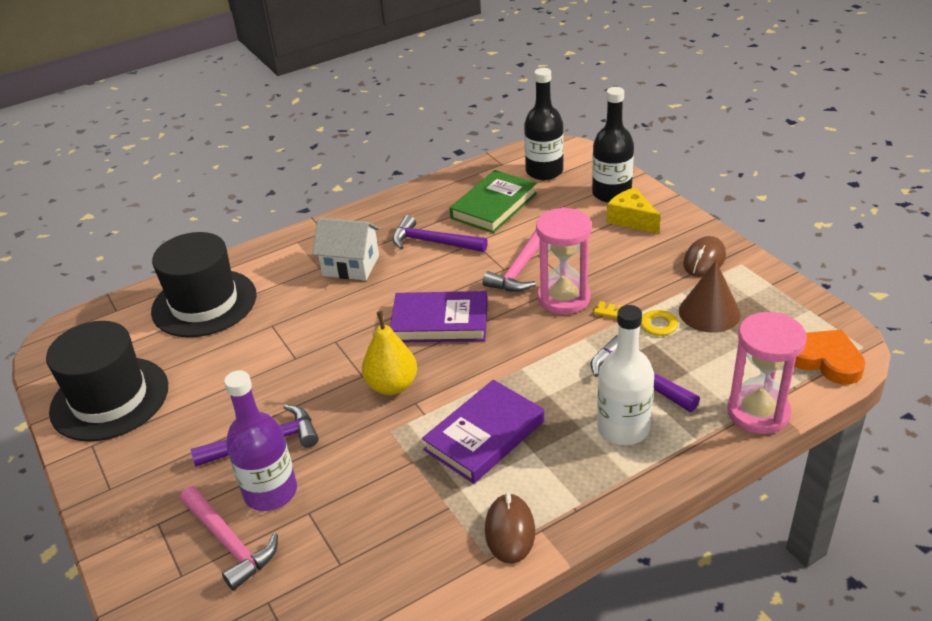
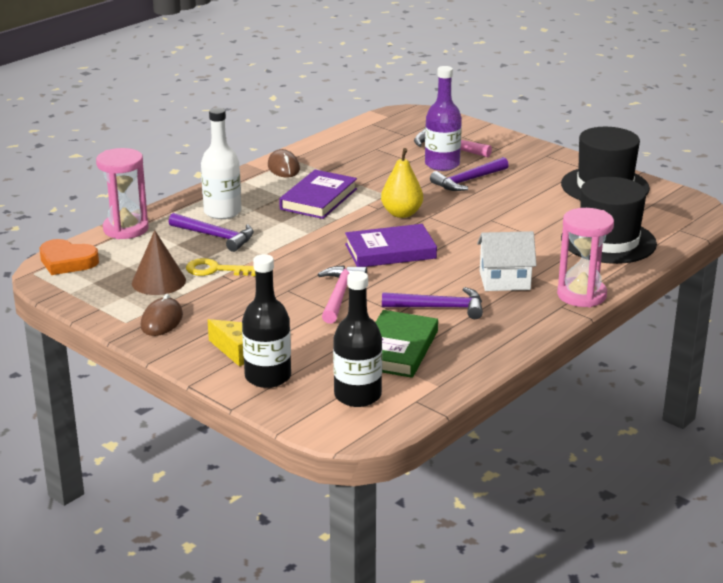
camera: 160 degrees right, 10 degrees down
pink hourglass [536,207,592,315] -> pink hourglass moved to [557,208,614,307]

